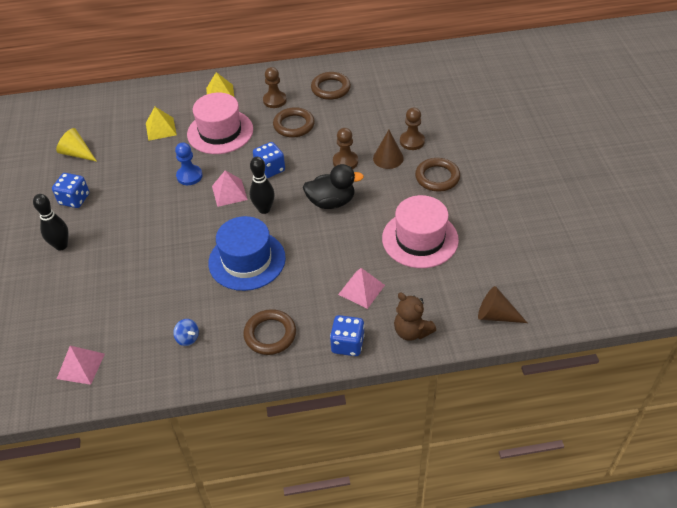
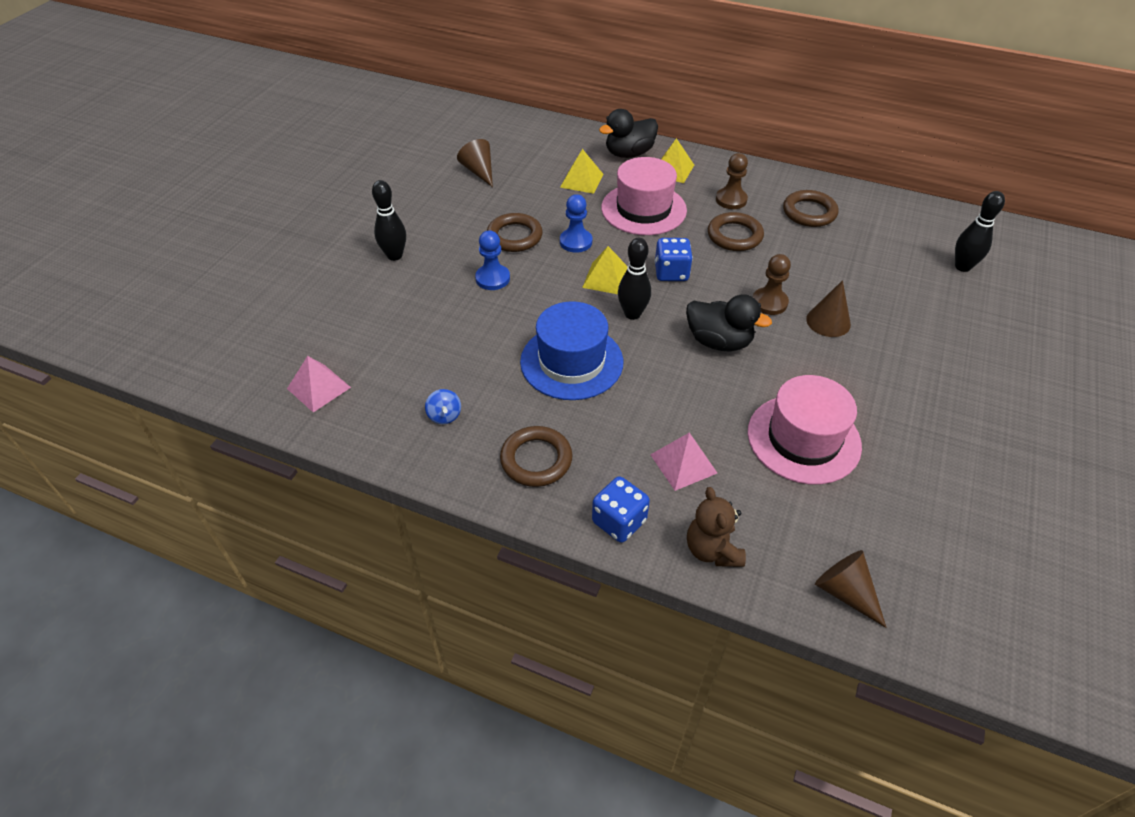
camera: 30 degrees right, 0 degrees up
blue dice [52,173,89,208] -> none
yellow cone [56,128,97,162] -> brown cone [457,139,493,187]
pink pyramid [212,170,248,207] -> yellow pyramid [582,246,628,294]
brown pawn [400,108,425,150] -> none
brown ring [415,158,460,192] -> brown ring moved to [487,213,543,252]
none -> blue pawn [475,230,510,290]
none -> black duck [599,109,658,158]
none -> black bowling pin [955,191,1005,272]

